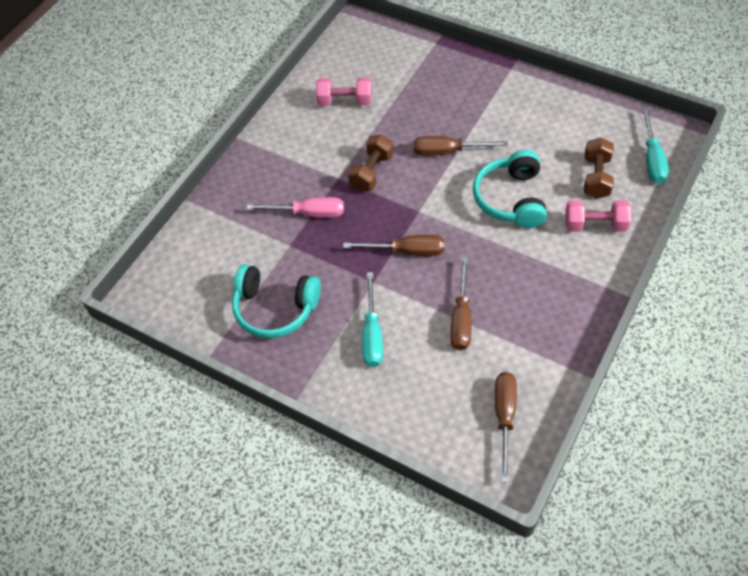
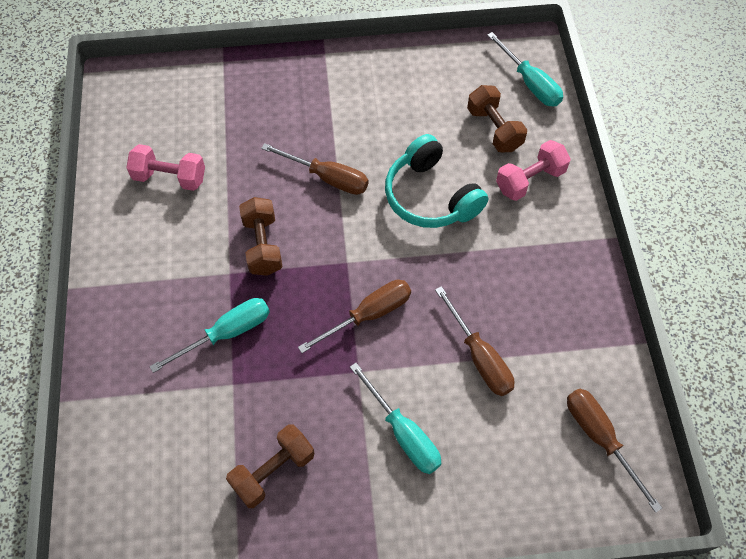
camera: 40 degrees left, 5 degrees up
turquoise headphones [232,264,321,338] -> brown dumbbell [226,424,315,508]
pink screwdriver [246,197,344,218] -> turquoise screwdriver [149,298,270,373]
pink dumbbell [316,77,372,106] -> pink dumbbell turned 45 degrees clockwise [126,144,205,191]
brown screwdriver [414,136,508,156] -> brown screwdriver turned 120 degrees counterclockwise [261,143,368,195]

